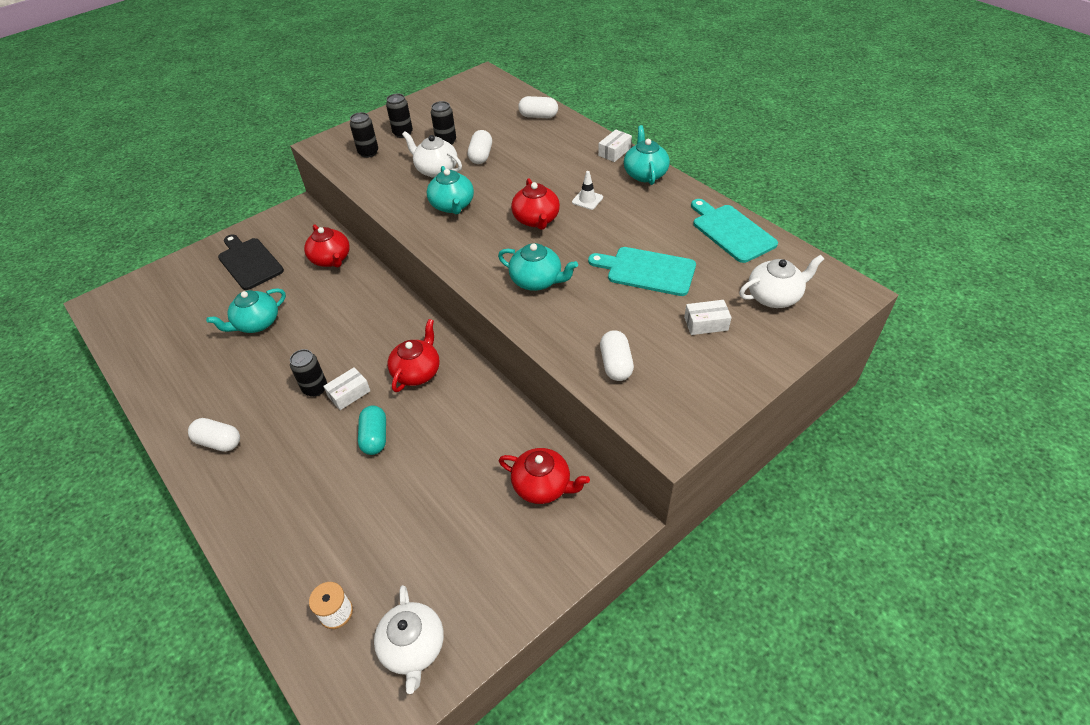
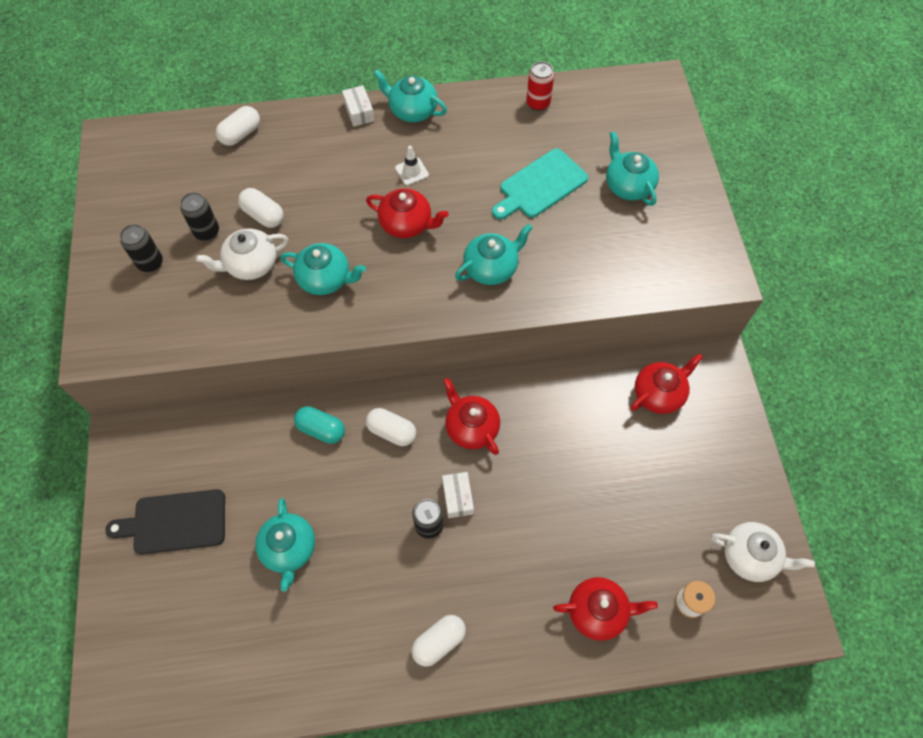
camera: 60 degrees left, 15 degrees up
red teapot [304,224,350,267] -> red teapot moved to [553,577,658,641]
black can [350,112,378,158] -> none
turquoise capsule [358,405,386,455] -> turquoise capsule moved to [294,406,345,444]
white capsule [600,330,634,381] -> white capsule moved to [366,408,416,446]
white box [684,300,732,335] -> turquoise teapot [606,131,659,206]
turquoise cutting board [691,199,778,263] -> red can [526,61,554,111]
white teapot [739,255,824,308] -> none

